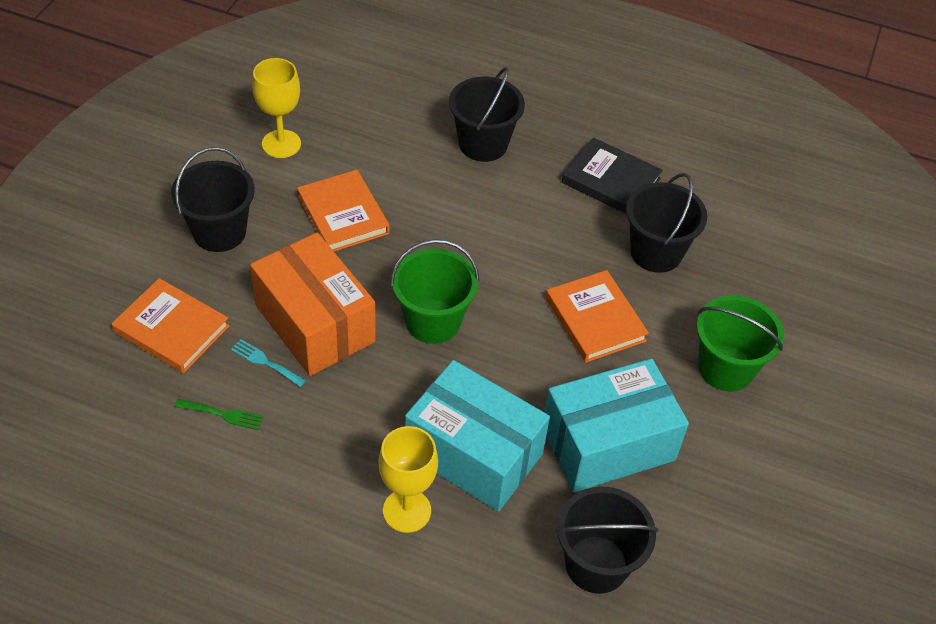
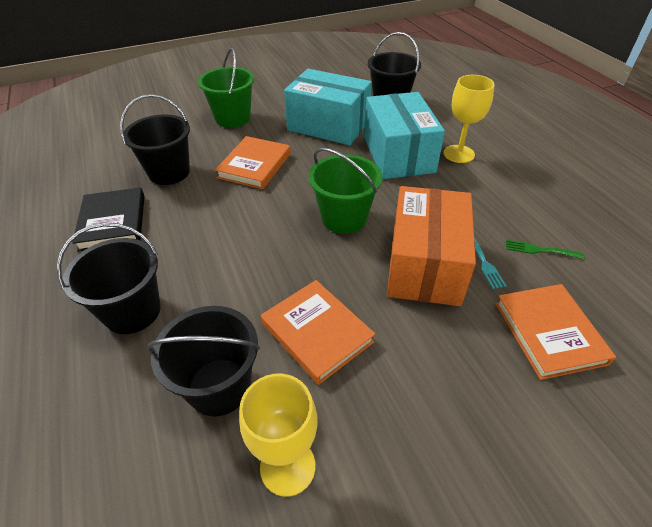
camera: 130 degrees left, 5 degrees down
black bucket [171,147,255,252] -> black bucket moved to [147,306,260,416]
green fork [175,399,263,430] -> green fork turned 45 degrees counterclockwise [506,240,584,259]
orange book [297,170,390,252] -> orange book turned 60 degrees counterclockwise [261,280,375,385]

